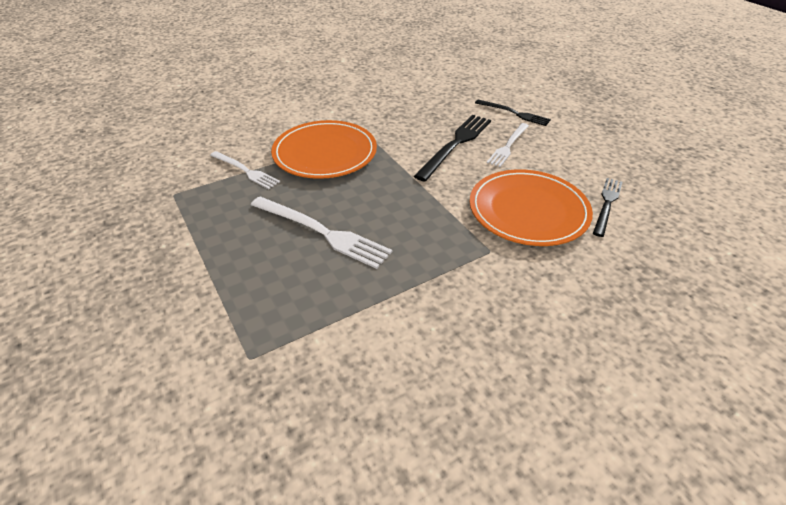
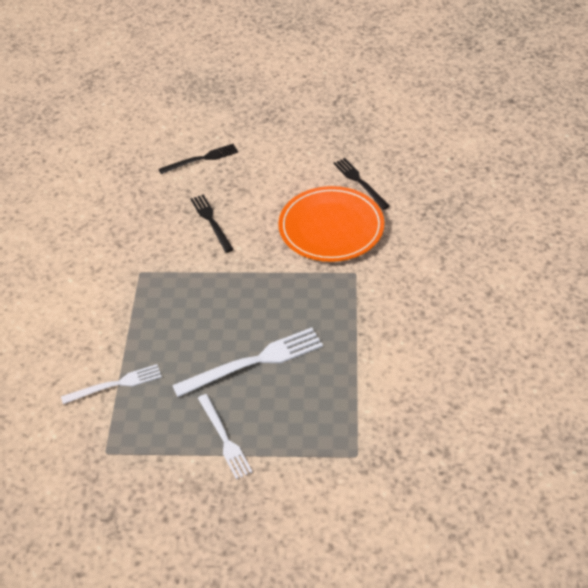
camera: 55 degrees left, 5 degrees up
orange plate [271,120,377,179] -> none
black fork [414,115,491,181] -> black fork [191,194,233,253], size x0.64
white fork [487,123,529,167] -> white fork moved to [198,394,252,479]

